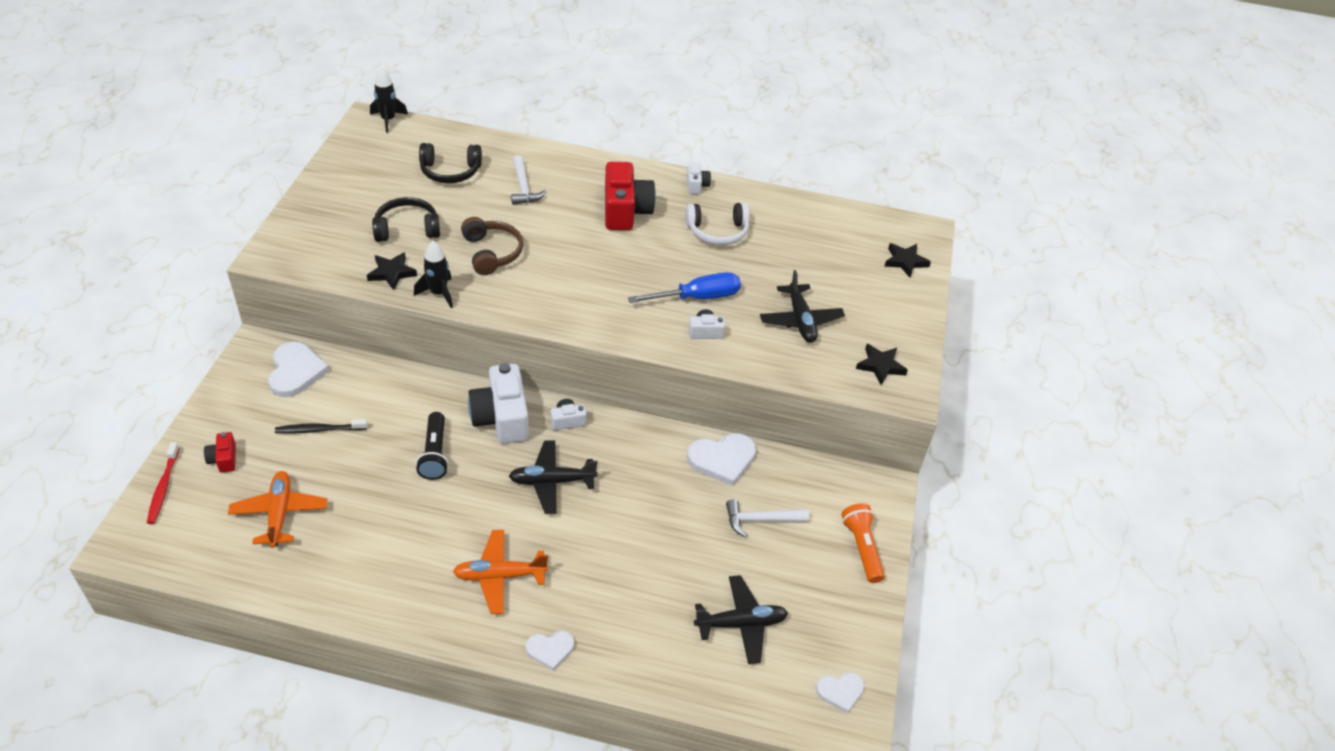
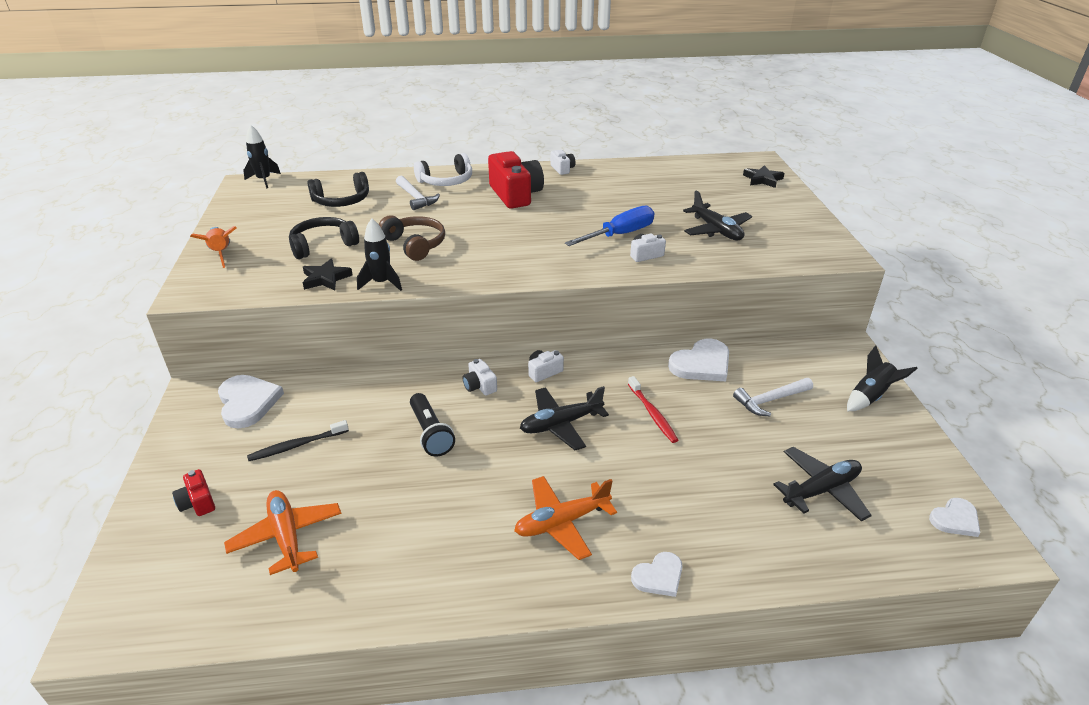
camera: 15 degrees left, 10 degrees down
red toothbrush [147,442,179,524] -> red toothbrush moved to [628,376,678,443]
white camera [468,363,529,444] -> white camera [463,359,497,396], size x0.48
white headphones [685,203,749,245] -> white headphones moved to [414,153,472,186]
orange flashlight [841,503,885,583] -> black rocket [847,346,918,411]
black star [856,344,908,385] -> none
none -> orange rocket [190,226,237,268]

